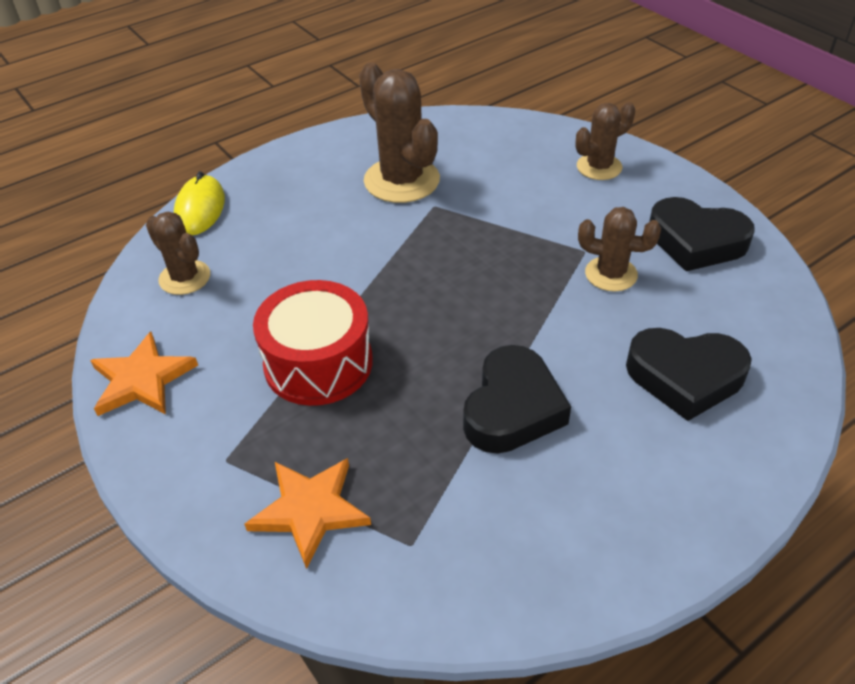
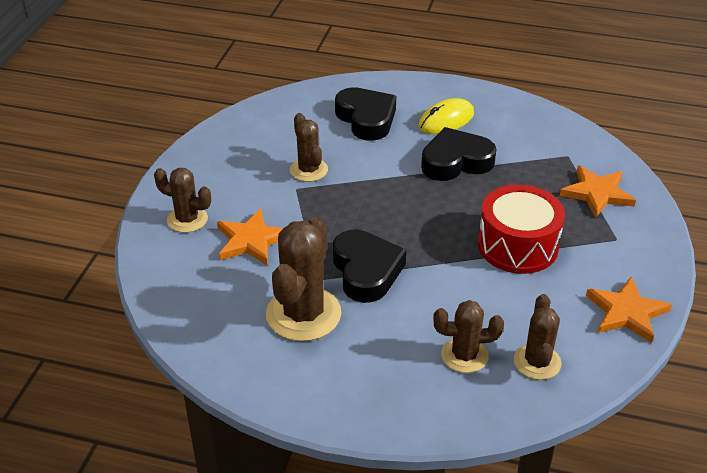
camera: 130 degrees left, 5 degrees down
yellow mouse [174,171,225,235] -> yellow mouse moved to [419,98,474,134]
black heart [649,197,755,271] -> black heart moved to [333,230,406,303]
none -> orange star [217,208,283,265]
none -> brown cactus [433,300,504,373]

